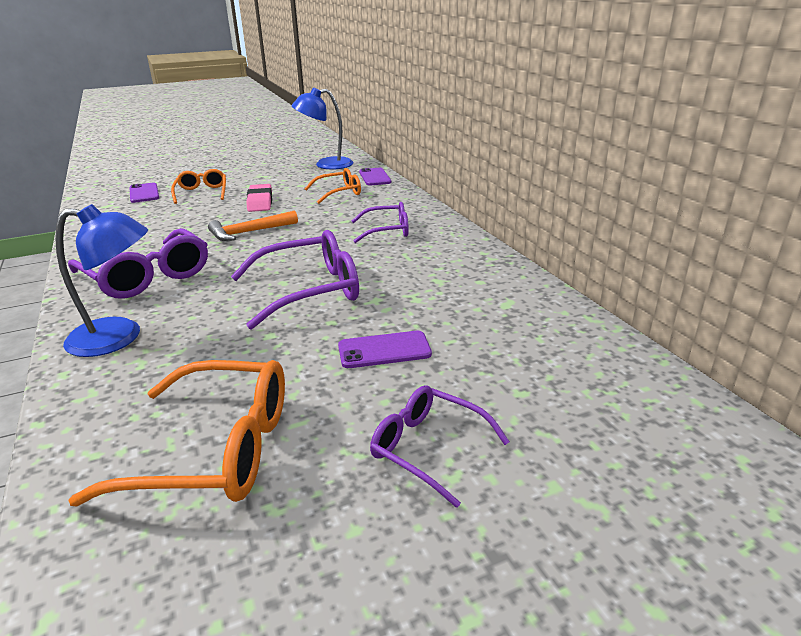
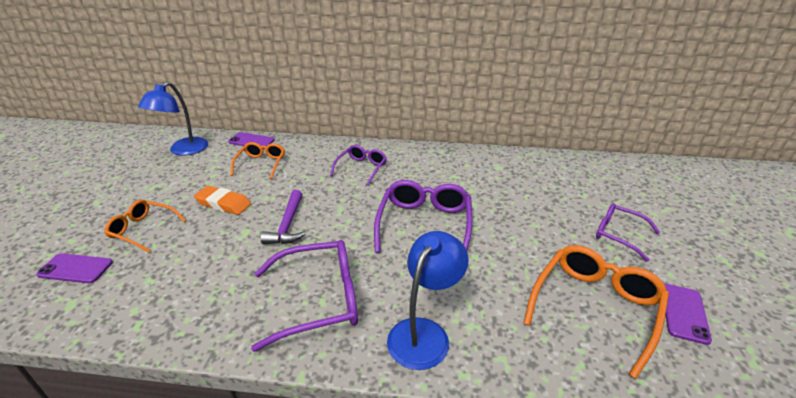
camera: 60 degrees left, 5 degrees up
orange hammer [208,211,298,241] -> purple hammer [261,190,306,244]
pink eraser [246,184,272,212] -> orange eraser [194,186,251,215]
purple phone [338,331,432,368] -> purple phone moved to [665,284,712,345]
purple glasses [370,385,510,508] -> purple glasses turned 60 degrees clockwise [596,203,660,262]

